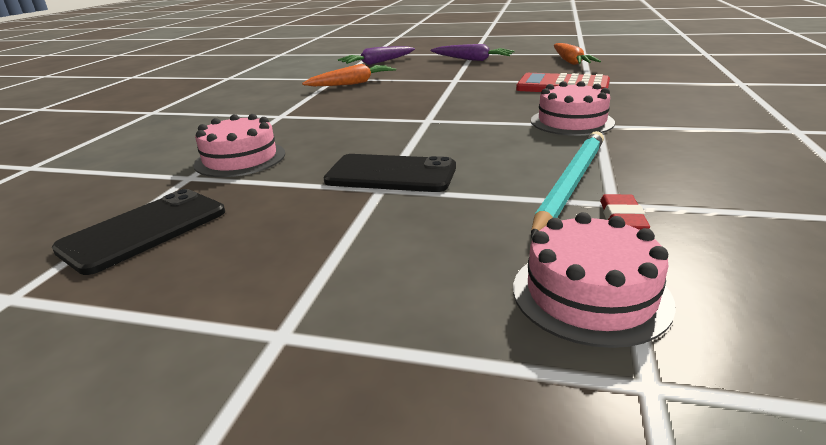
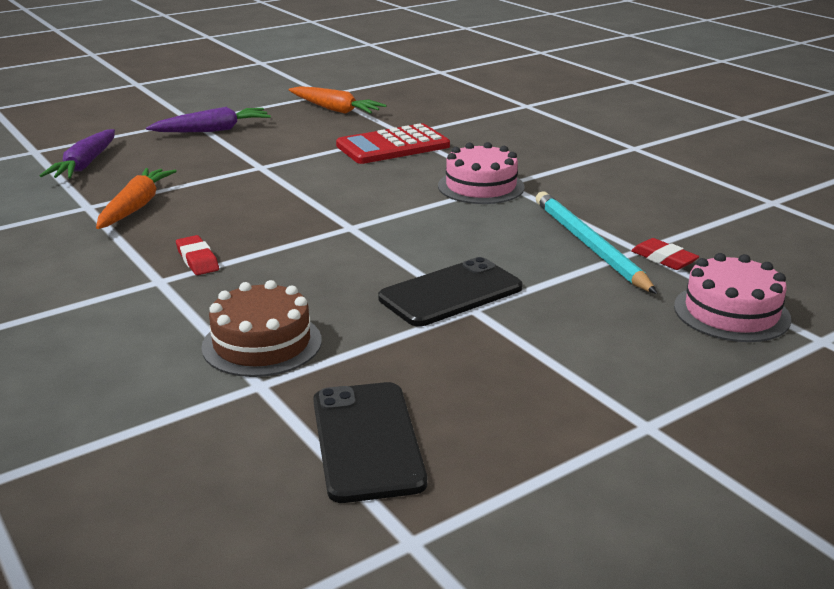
camera: 50 degrees left, 0 degrees up
pink cake [193,114,285,177] -> brown cake [201,280,322,377]
none -> red eraser [176,235,219,275]

